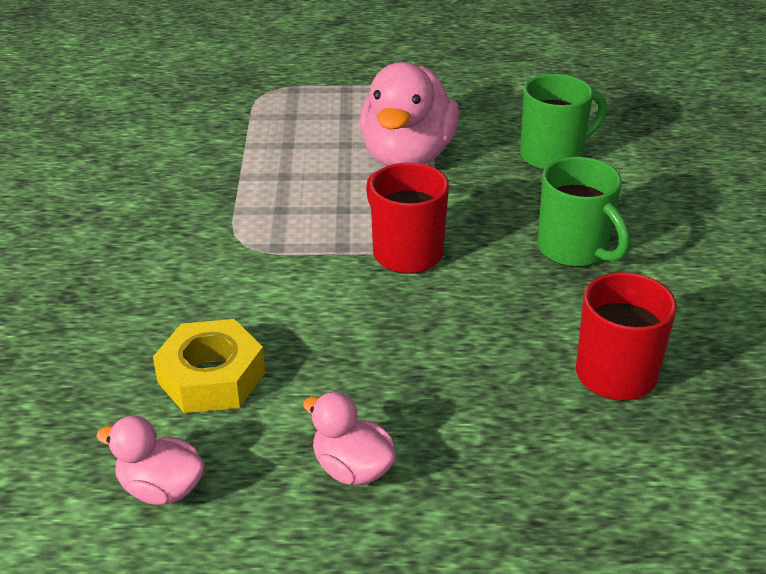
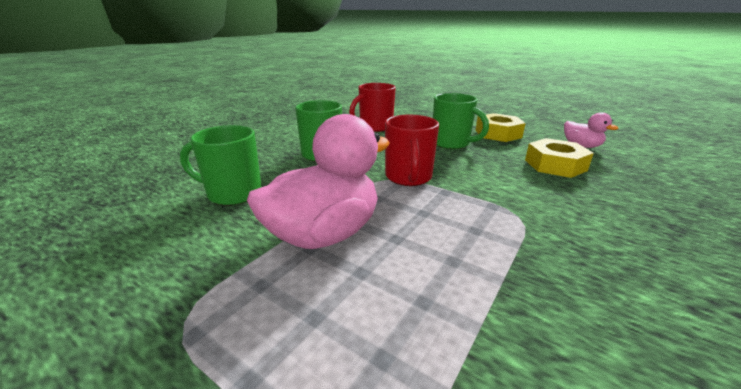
camera: 145 degrees left, 10 degrees down
pink duck [303,392,396,486] -> yellow nut [475,113,526,142]
none -> green mug [433,93,489,149]

